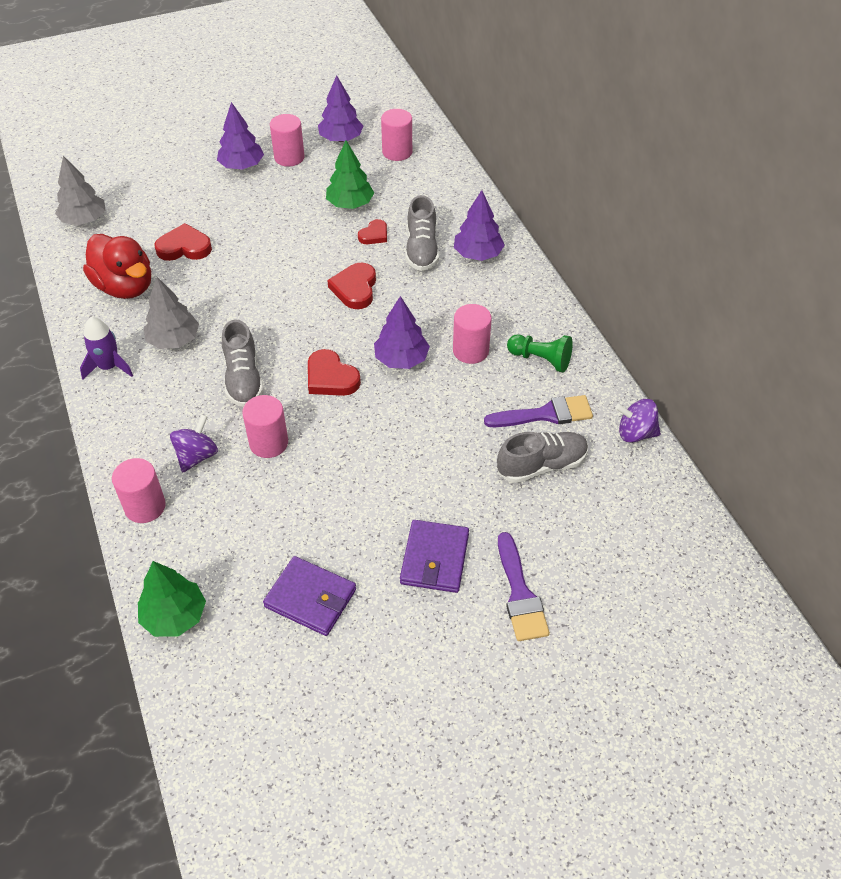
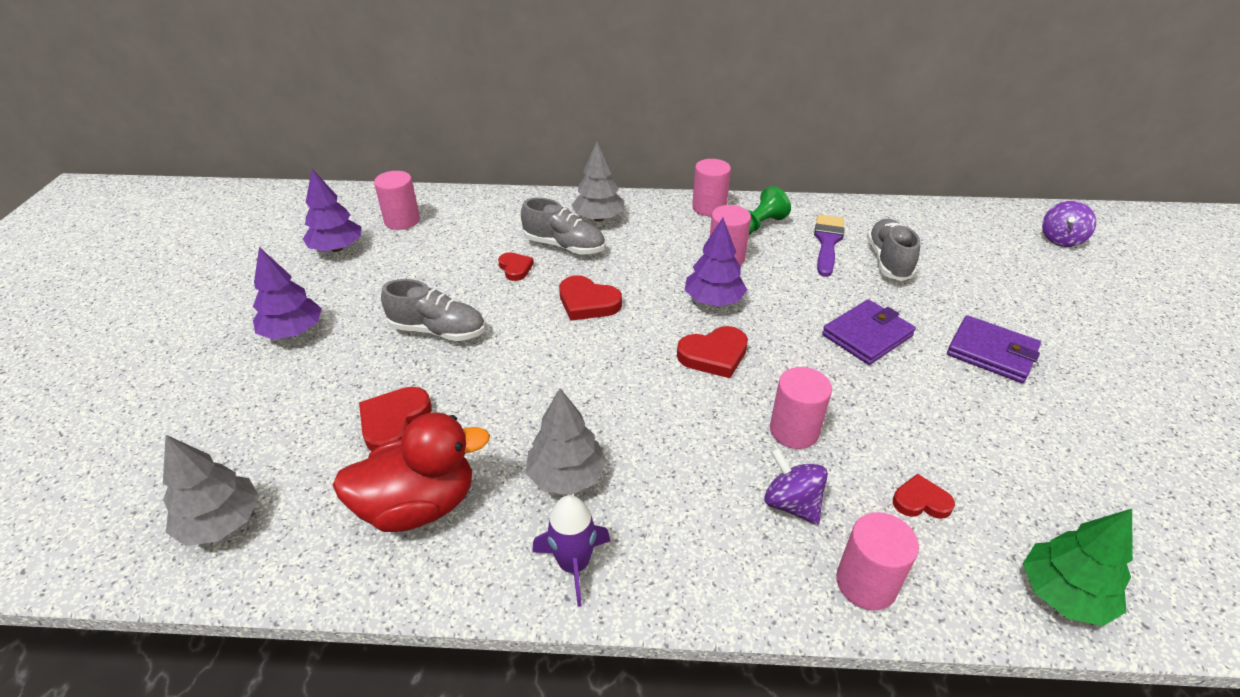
camera: 65 degrees left, 10 degrees down
grey shoe [222,320,264,407] -> grey shoe moved to [381,279,485,341]
purple wallet [263,556,356,636] -> purple wallet moved to [822,299,916,365]
pink cylinder [270,114,305,167] -> pink cylinder moved to [692,159,731,216]
green tree [326,141,374,209] -> none
purple tree [454,190,505,261] -> grey tree [572,141,624,222]
purple brush [498,532,550,641] -> none
purple spinning top [615,399,661,443] -> purple spinning top moved to [1042,201,1096,247]
none -> red heart [893,474,955,519]

